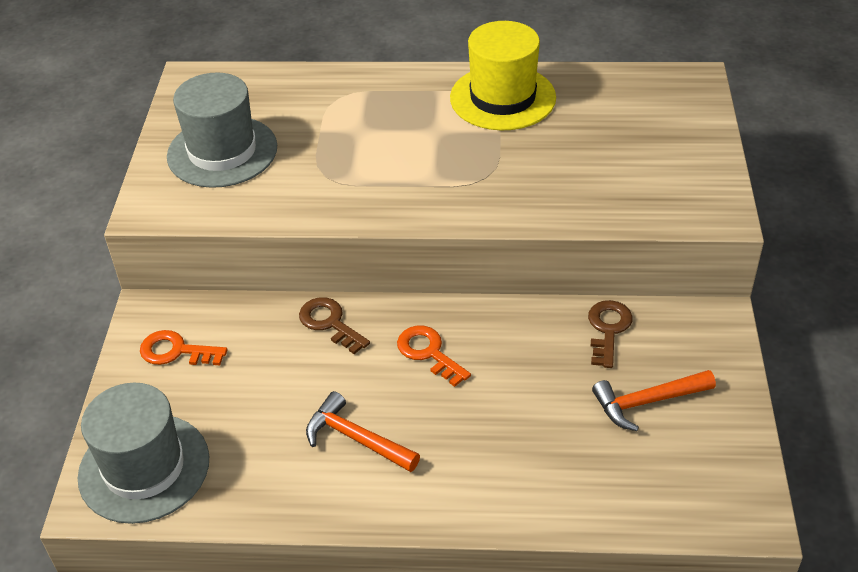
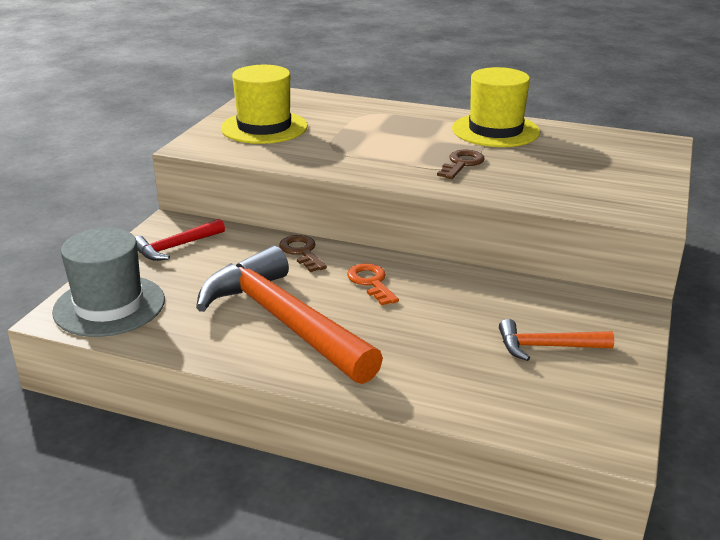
camera: 15 degrees right, 15 degrees down
orange key [140,330,227,365] -> red hammer [135,219,225,261]
grey hat [167,72,277,188] -> yellow hat [221,65,308,144]
orange hammer [306,391,420,472] -> orange hammer [196,246,383,384], size x2.11
brown key [588,300,633,368] -> brown key moved to [437,150,485,179]

